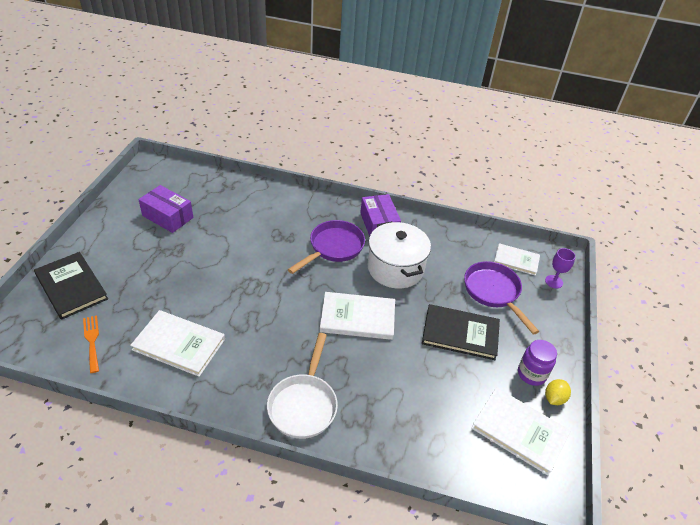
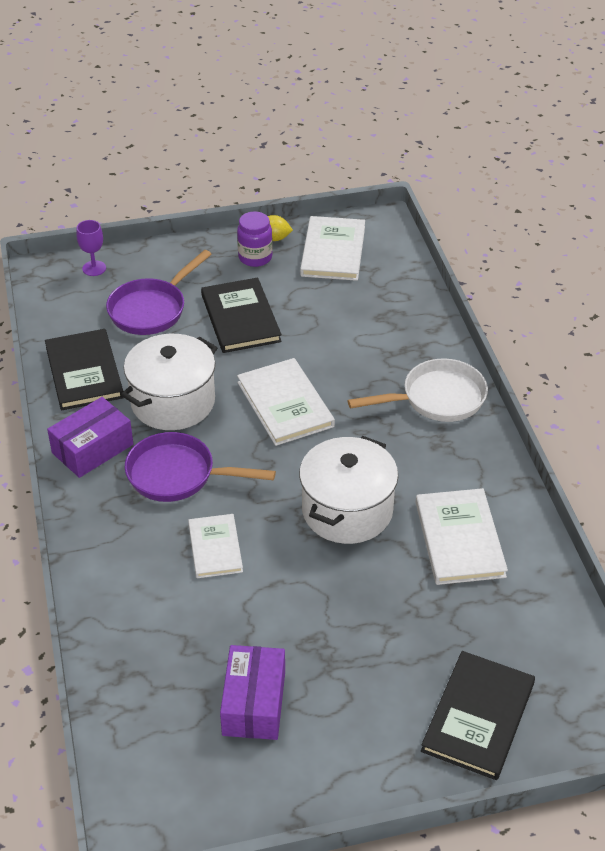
camera: 115 degrees left, 0 degrees up
orange fork [83,315,99,373] -> none
white book [494,243,540,276] -> white book moved to [188,514,243,578]
none -> black book [45,329,124,411]
none -> white pot [299,436,398,544]

